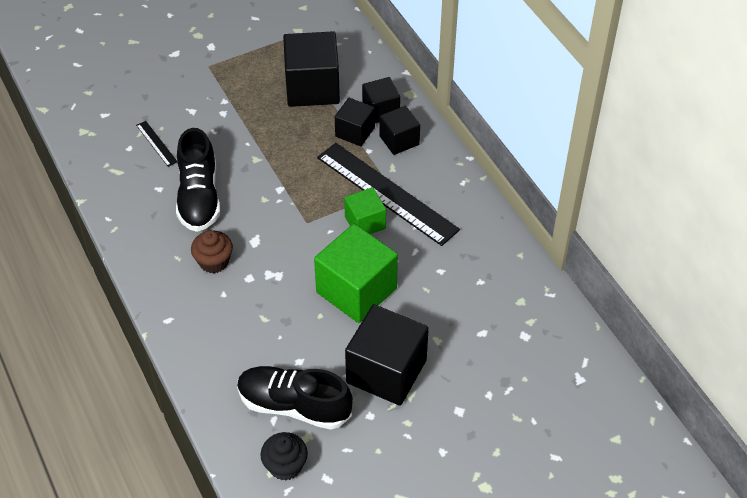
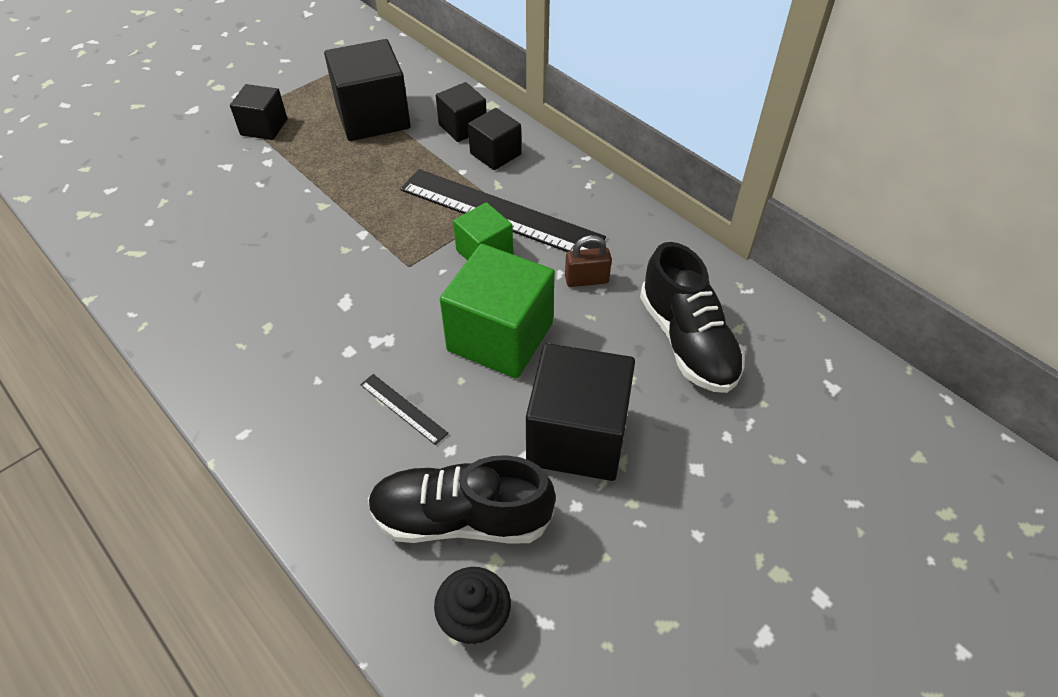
camera: 15 degrees left, 0 degrees up
black ruler [136,121,178,167] -> black ruler moved to [360,374,448,445]
black shoe [176,128,220,232] -> black shoe moved to [640,242,745,393]
brown cupcake [191,230,233,273] -> none
black cube [335,98,375,146] -> black cube moved to [230,84,287,140]
none -> brown padlock [565,235,612,287]

